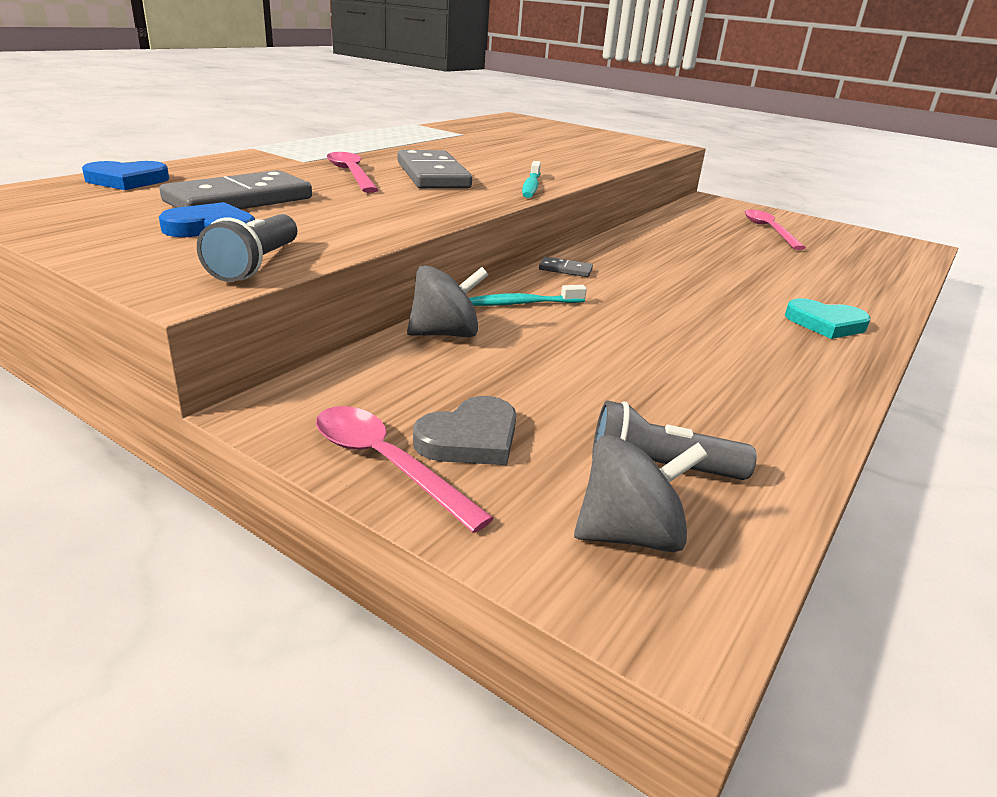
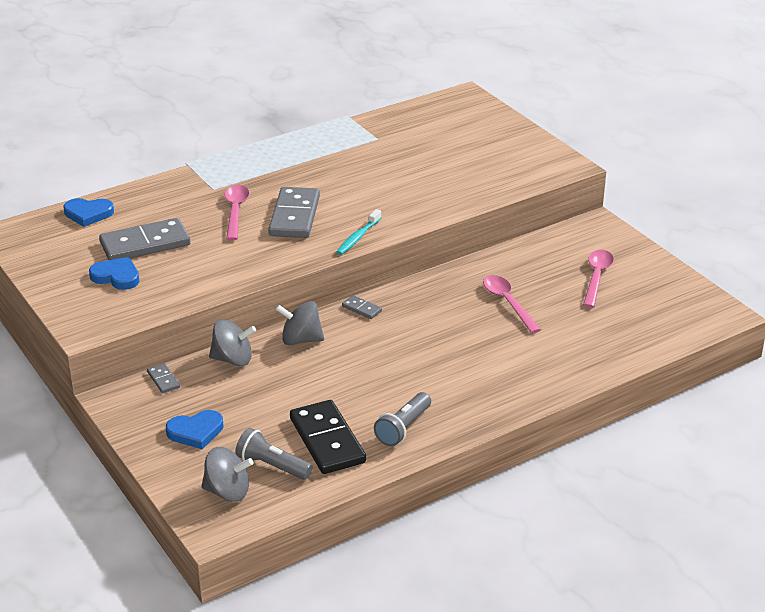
camera: 25 degrees right, 5 degrees up
grey flashlight [197,214,297,282] -> grey flashlight moved to [374,392,431,446]
pink spoon [316,406,494,533] -> pink spoon moved to [483,275,541,333]
grey heart [413,396,516,465] -> blue heart [166,410,223,449]
turquoise toothbrush [469,285,587,306] -> grey spinning top [275,301,324,345]
turquoise heart [785,298,870,339] -> none
none -> grey domino [147,363,180,393]
none -> black domino [290,400,366,474]

